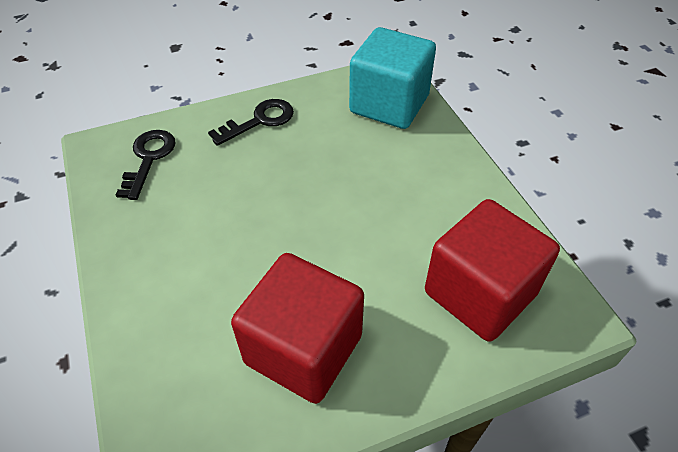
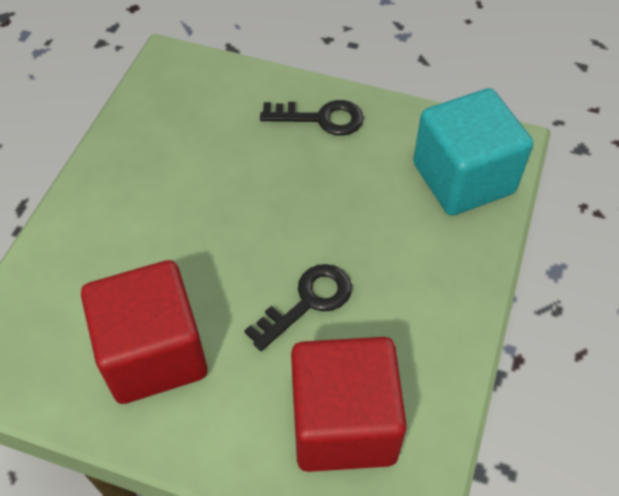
camera: 40 degrees right, 5 degrees up
black key [116,130,176,200] -> black key moved to [244,264,352,351]

